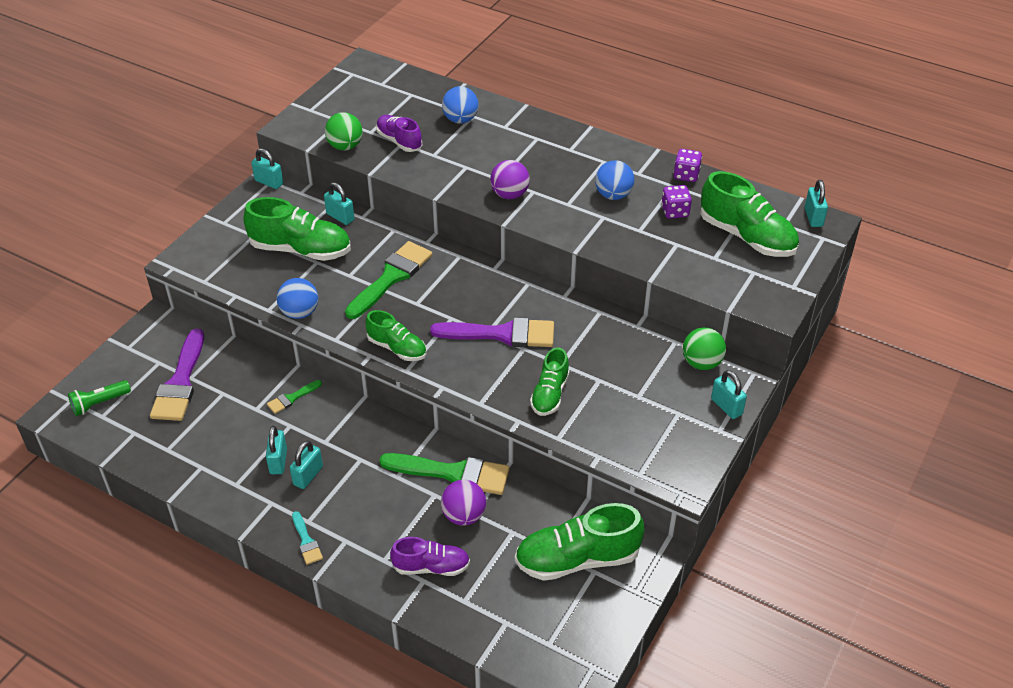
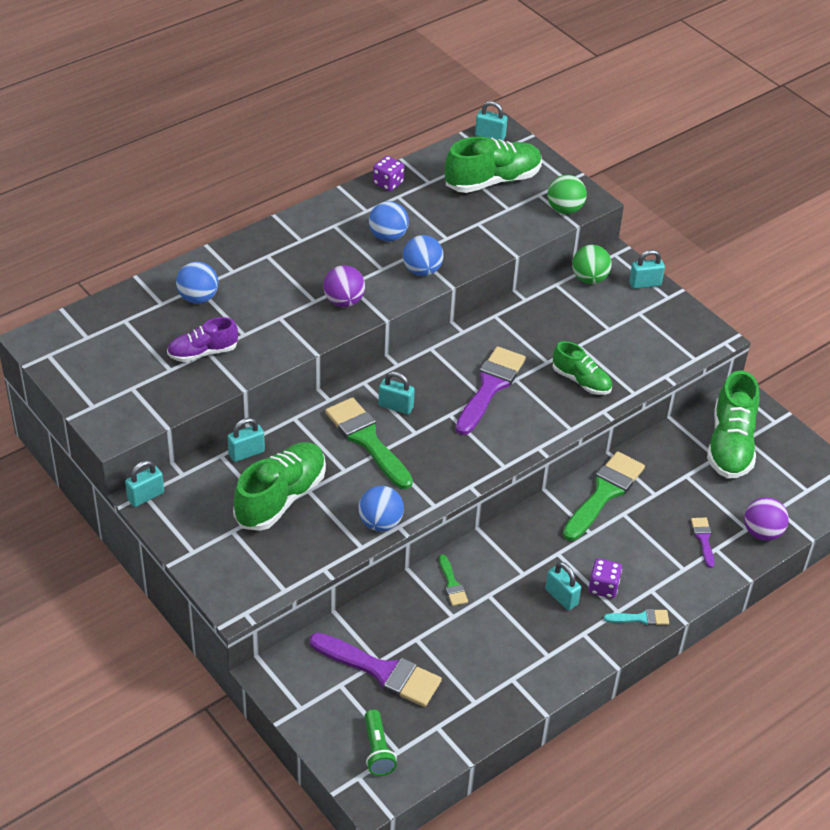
camera: 70 degrees left, 0 degrees up
turquoise padlock [266,426,287,474] -> turquoise padlock moved to [379,371,415,414]
green ball [325,112,362,150] -> green ball moved to [547,175,587,214]
green shoe [366,310,426,361] -> none
purple shoe [390,537,470,576] -> purple brush [691,518,714,568]
purple ball [441,480,486,526] -> purple ball moved to [744,497,789,541]
purple dice [661,185,692,219] -> purple dice moved to [588,559,622,598]
none -> blue ball [403,235,444,276]

